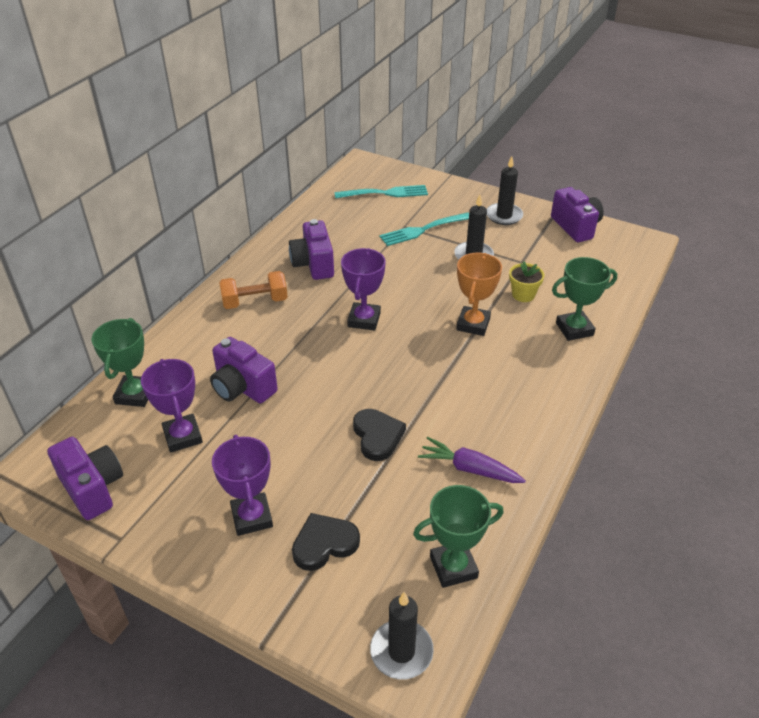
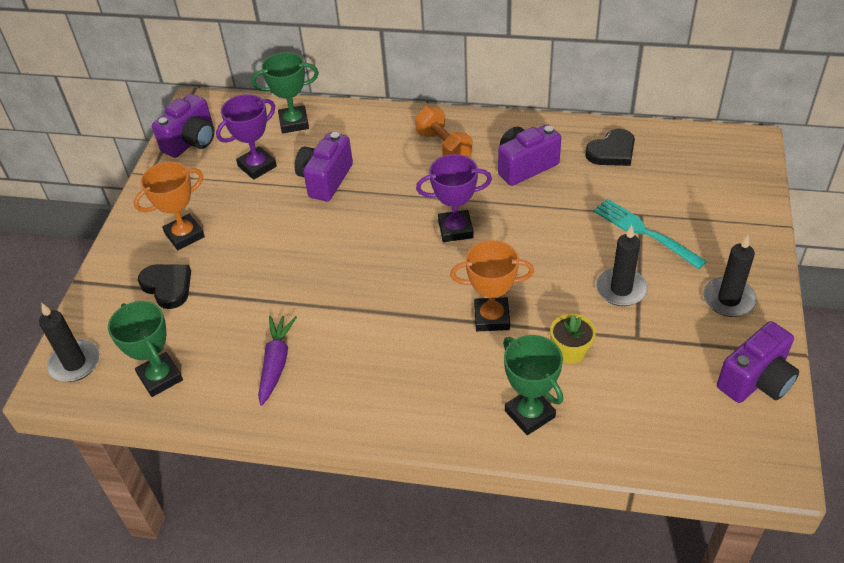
camera: 75 degrees right, 5 degrees up
purple trophy [212,435,273,536] -> orange trophy [134,162,205,250]
turquoise fork [334,185,428,199] -> none
black heart [353,409,406,461] -> black heart moved to [585,129,635,166]

